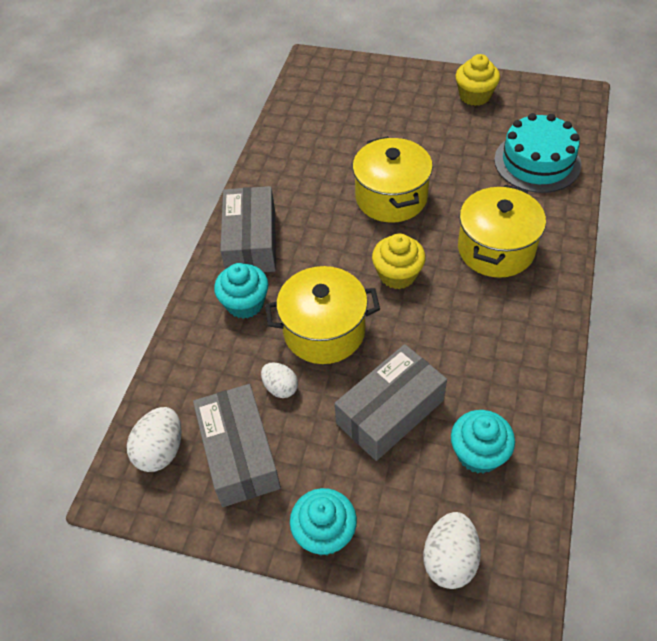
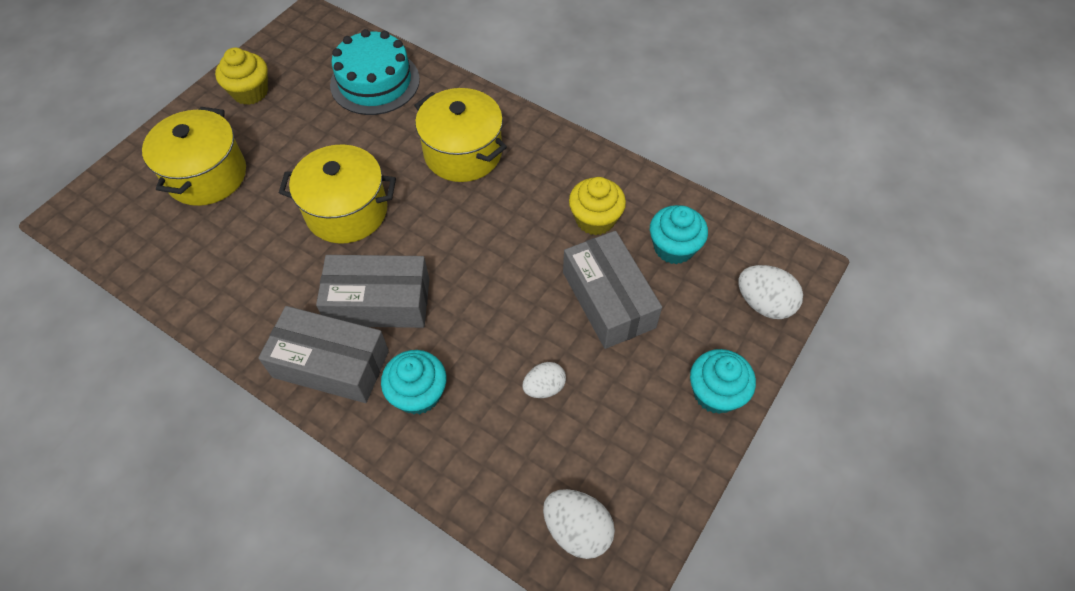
camera: 75 degrees left, 5 degrees up
grey box [193,384,281,507] -> grey box moved to [316,255,429,328]
yellow pot [265,266,380,364] -> yellow pot moved to [142,107,246,206]
yellow cupcake [372,233,426,289] -> yellow cupcake moved to [569,177,626,235]

